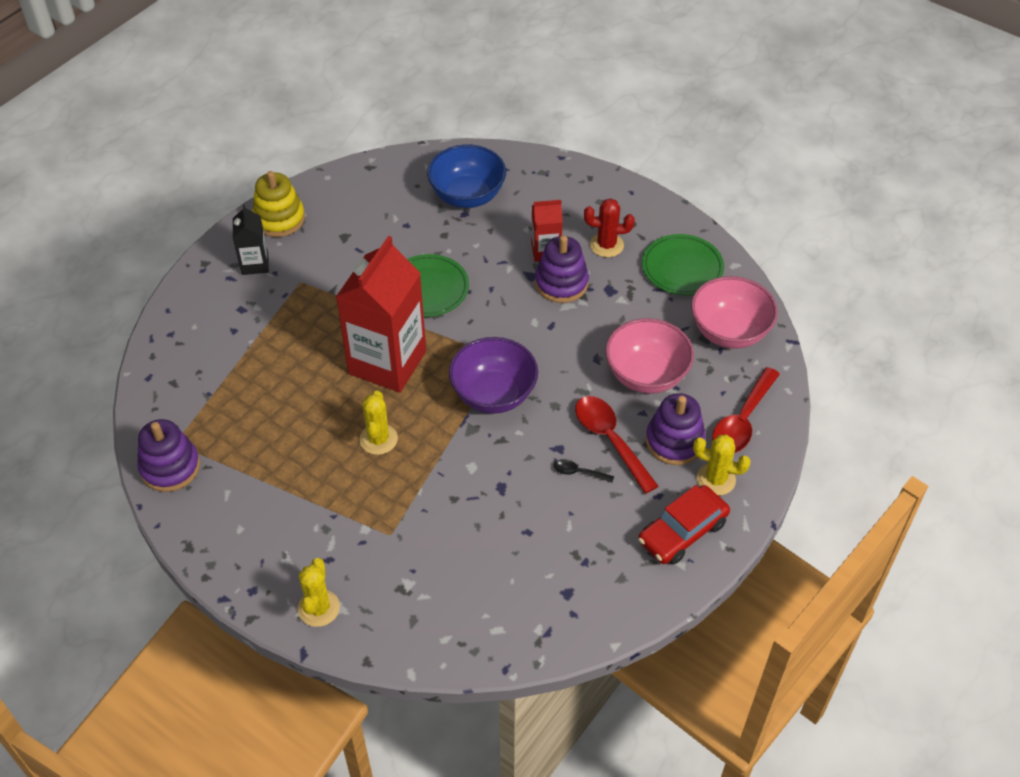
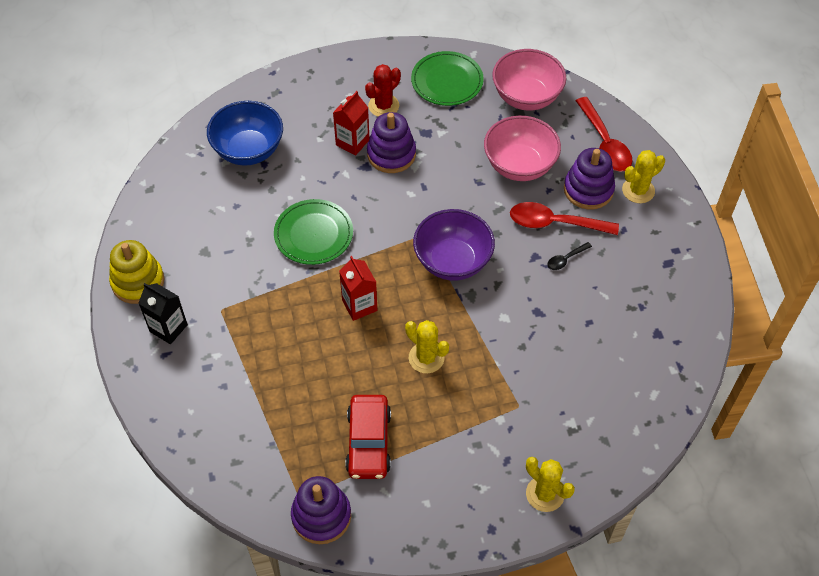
camera: 50 degrees left, 5 degrees up
red carton [336,236,426,393] -> red carton [339,256,377,321], size x0.49
red car [638,485,730,565] -> red car moved to [345,395,391,479]

